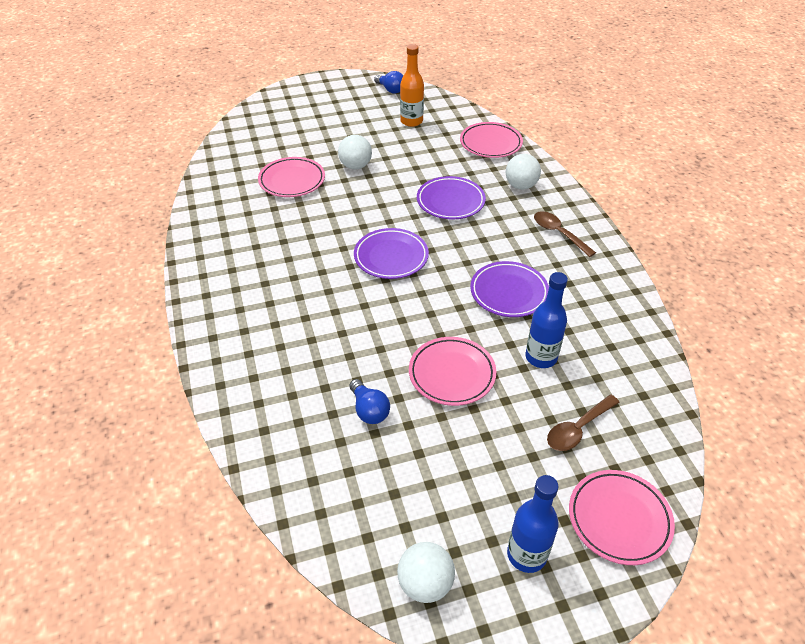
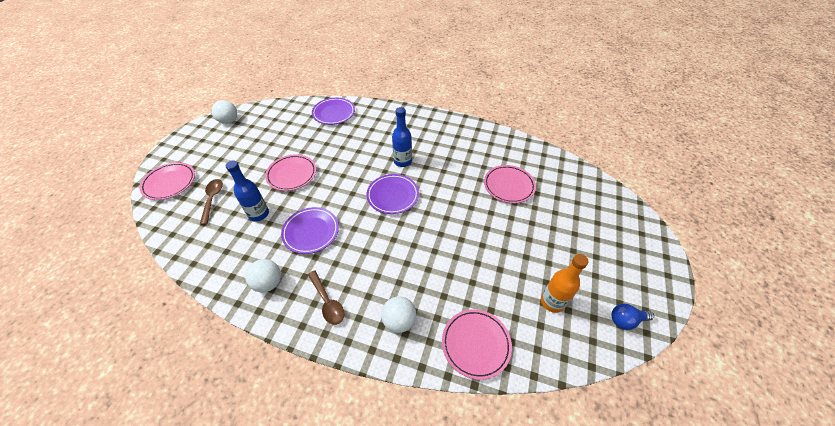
camera: 125 degrees right, 5 degrees up
white ball [338,135,372,169] -> white ball moved to [245,259,281,292]
blue light bulb [349,379,390,424] -> none
purple plate [417,176,486,220] -> purple plate moved to [312,98,355,125]
blue bottle [507,475,559,573] -> blue bottle moved to [392,107,412,167]
brown spoon [534,211,596,257] -> brown spoon turned 60 degrees clockwise [308,270,345,325]

